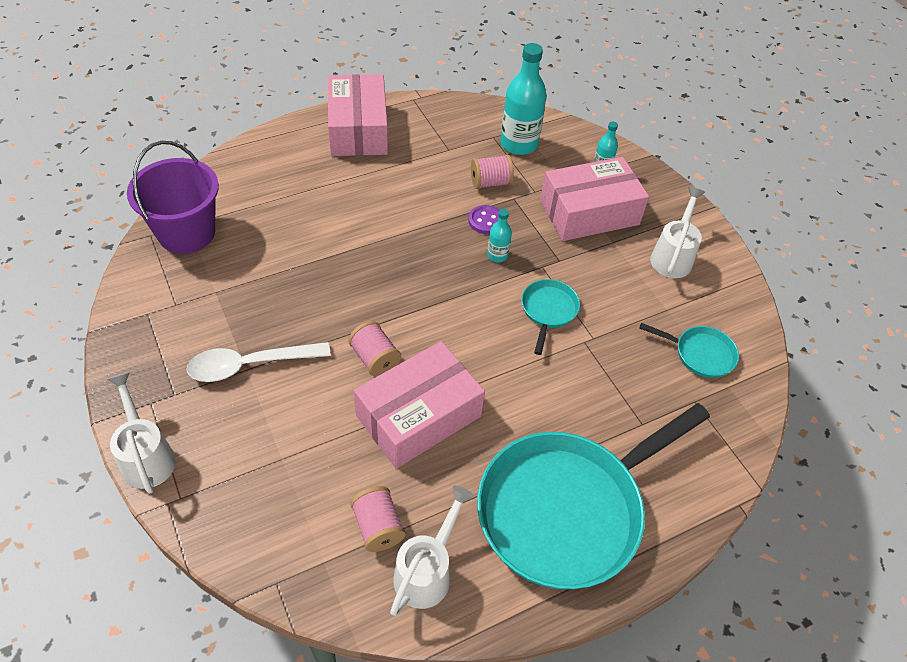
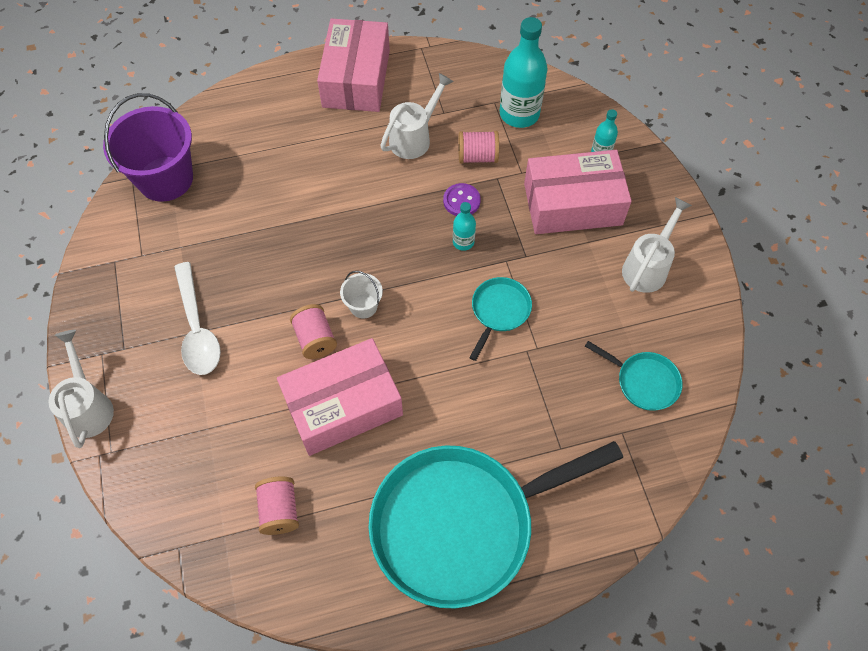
camera: 15 degrees right, 10 degrees up
white spoon [187,342,331,382] -> white spoon turned 105 degrees counterclockwise [174,262,221,375]
white watering can [390,485,474,616] -> white watering can moved to [380,73,454,159]
none -> white bucket [340,271,383,319]

